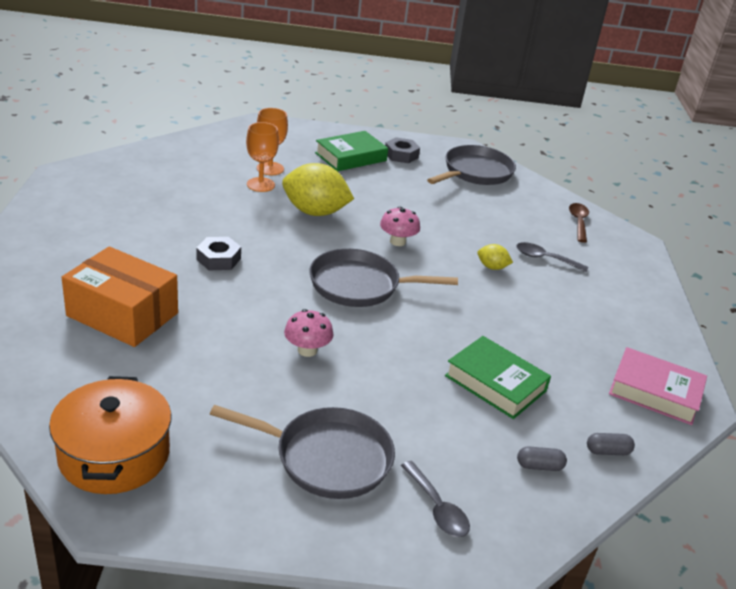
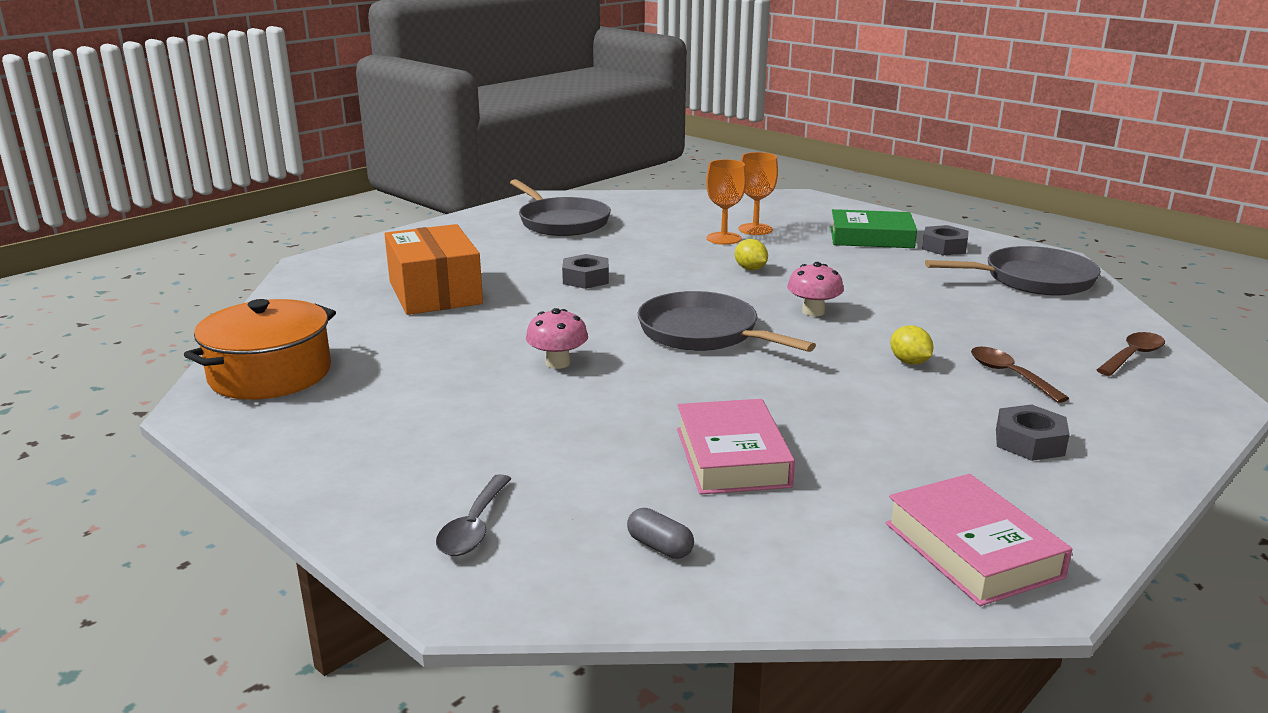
camera: 45 degrees right, 10 degrees down
grey pan [210,405,395,499] -> grey pan moved to [510,179,611,236]
yellow lemon [282,163,354,216] -> yellow lemon [735,239,768,270], size x0.47
green book [445,336,551,419] -> pink book [677,399,795,495]
grey spoon [516,242,588,272] -> brown spoon [971,347,1069,403]
grey capsule [587,433,635,455] -> none
none -> grey nut [996,404,1070,461]

